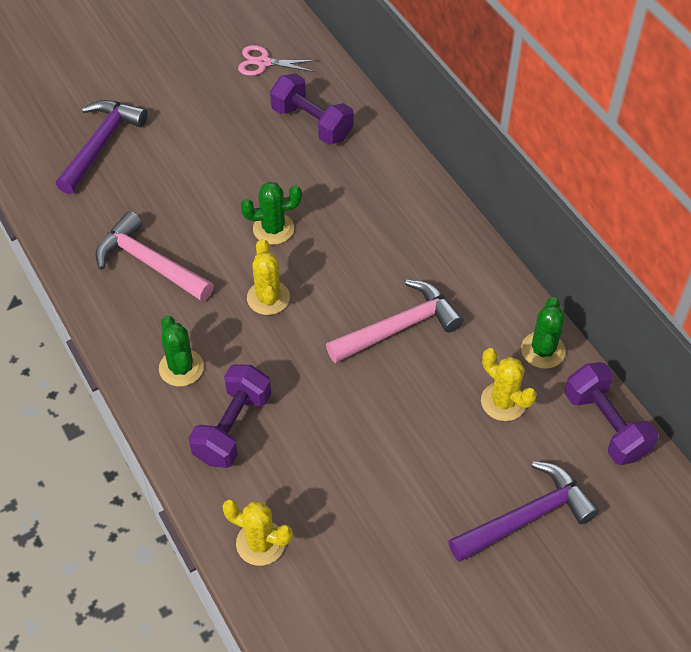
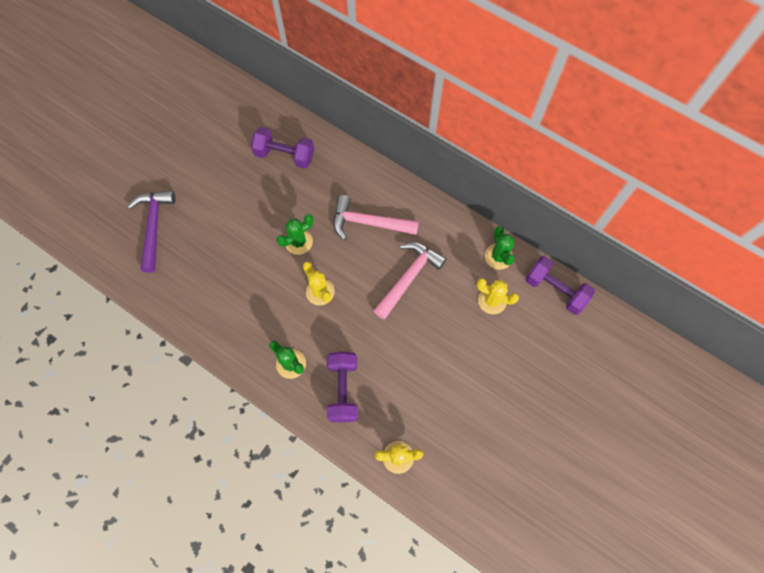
camera: 25 degrees left, 15 degrees up
pink hammer [95,211,214,302] -> pink hammer moved to [333,195,419,240]
pink scissors [238,45,317,76] -> none
purple hammer [448,461,599,562] -> none

